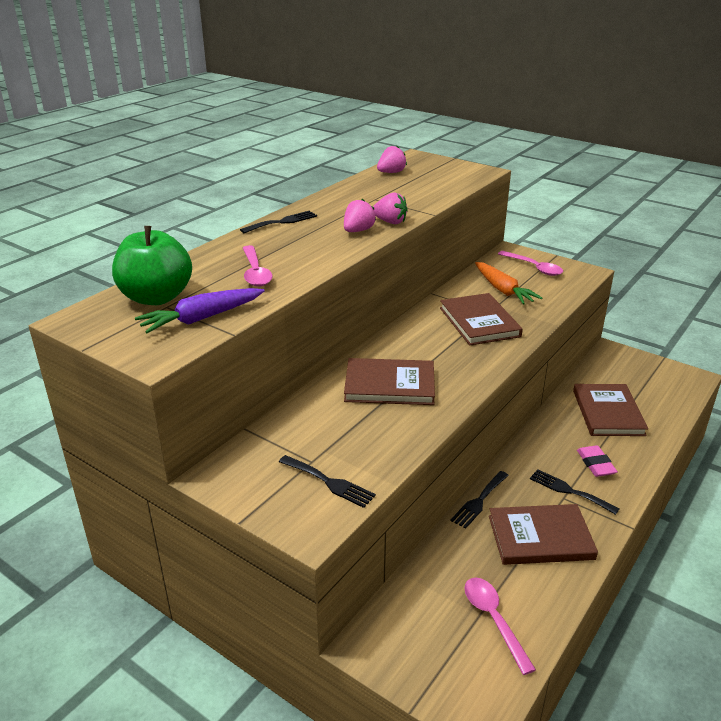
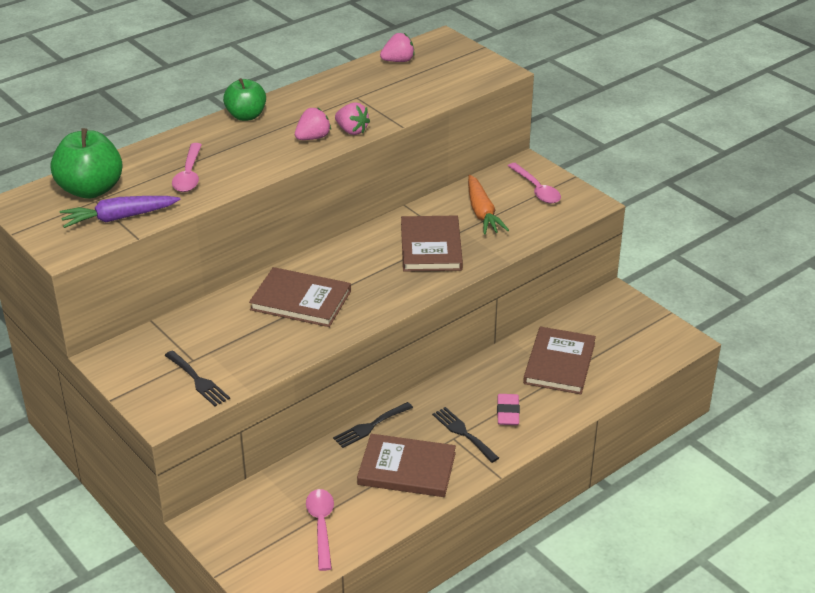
camera: 15 degrees right, 5 degrees up
black fork [240,211,317,233] -> green apple [223,78,266,121]

